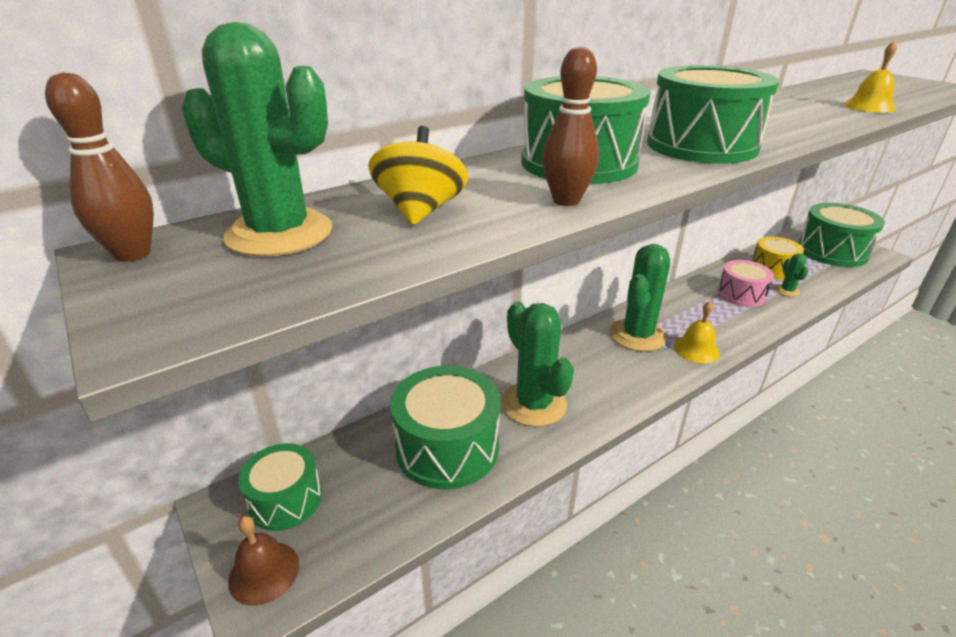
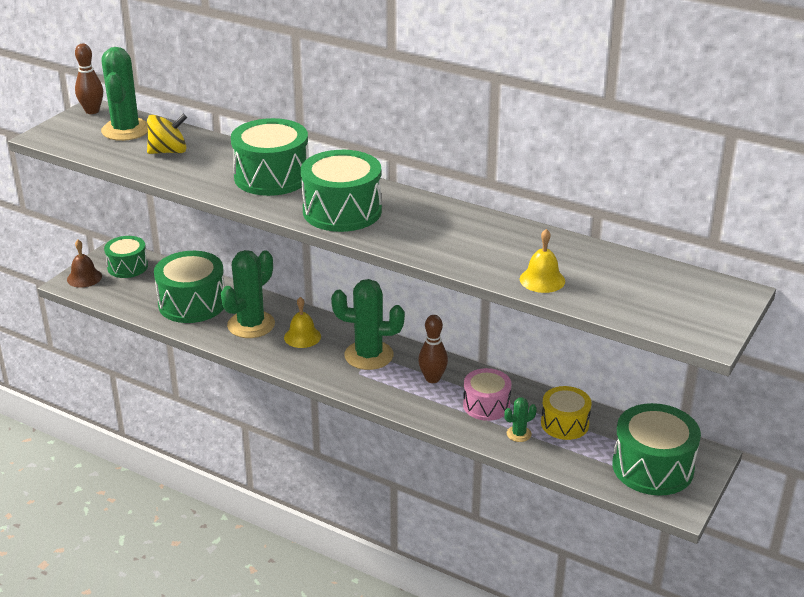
camera: 65 degrees right, 0 degrees up
brown bowling pin [542,46,599,206] -> brown bowling pin moved to [418,315,448,383]
yellow bell [674,301,720,363] -> yellow bell moved to [284,297,321,348]

